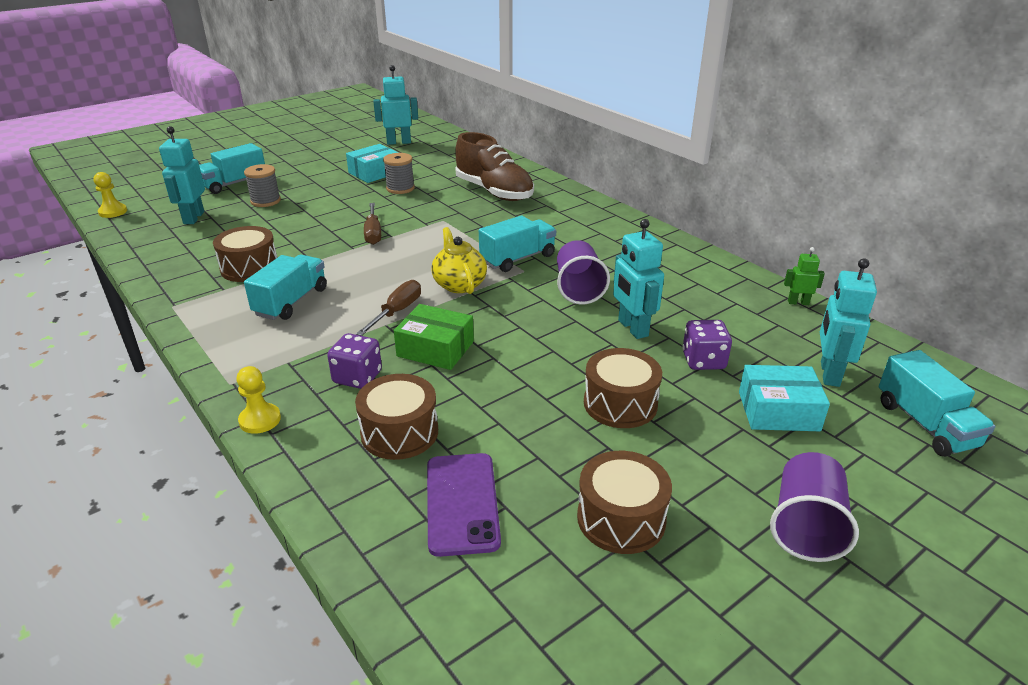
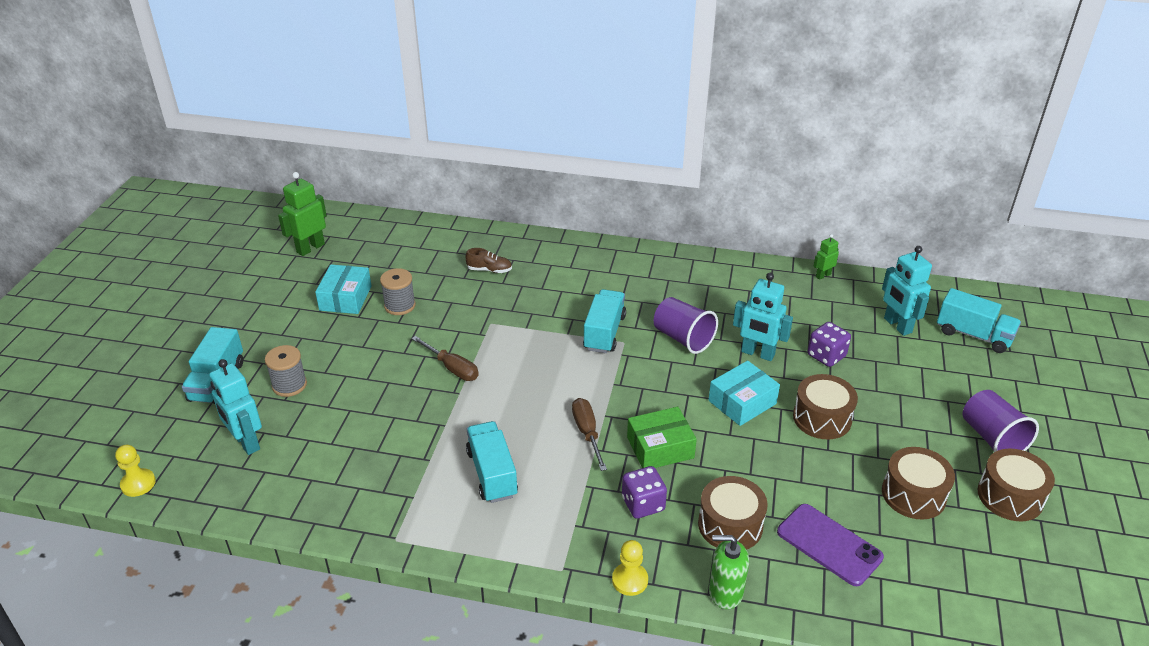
camera: 40 degrees left, 5 degrees up
brown drum [213,226,277,282] -> brown drum moved to [978,449,1055,521]
turquoise robot [373,65,418,145] -> green robot [278,172,327,256]
yellow teapot [431,227,487,294] -> none
brown shoe [455,132,534,201] -> brown shoe [466,248,512,273], size x0.43
turquoise box [739,365,830,431] -> turquoise box moved to [709,361,780,426]
none -> green soap dispenser [709,535,749,609]

